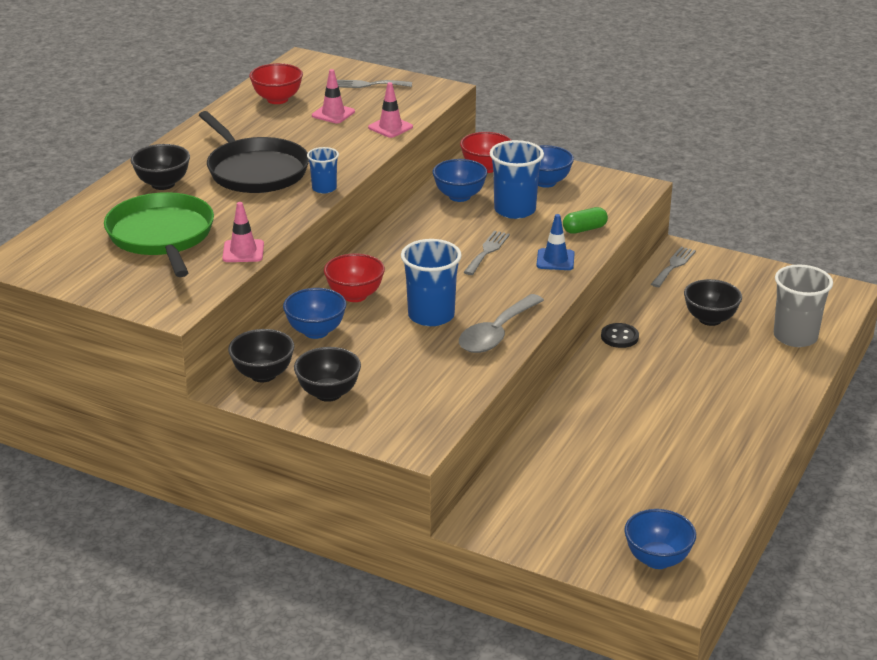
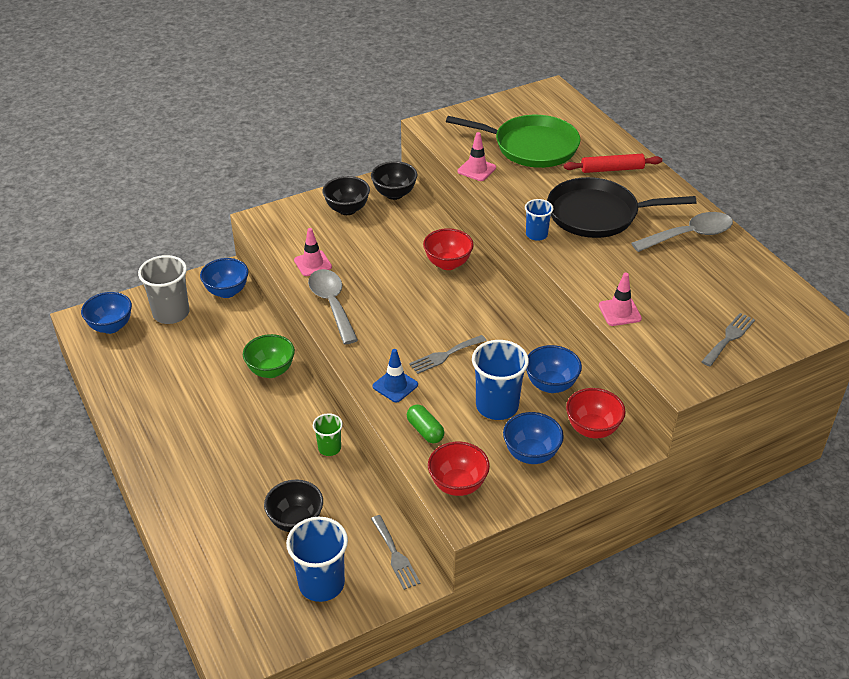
camera: 125 degrees right, 10 degrees up
black bowl [130,144,190,190] -> red rolling pin [564,154,662,173]
red bowl [249,63,303,104] -> red bowl moved to [428,442,490,496]
blue bowl [283,288,346,339] -> blue bowl moved to [200,258,248,298]
pink traffic cone [312,69,355,124] -> pink traffic cone moved to [294,228,332,276]
blue cup [401,239,462,326] -> blue cup moved to [286,517,348,602]
grey fork [464,231,510,275] -> grey fork turned 90 degrees clockwise [409,335,487,374]
green capsule [563,207,608,234] -> green capsule turned 45 degrees counterclockwise [407,404,444,443]
black button [601,323,639,348] -> green cup [313,413,343,456]
grey cup [774,264,833,347] -> grey cup moved to [138,255,189,324]
none -> green bowl [243,334,295,378]
none -> grey spoon [631,212,733,252]

